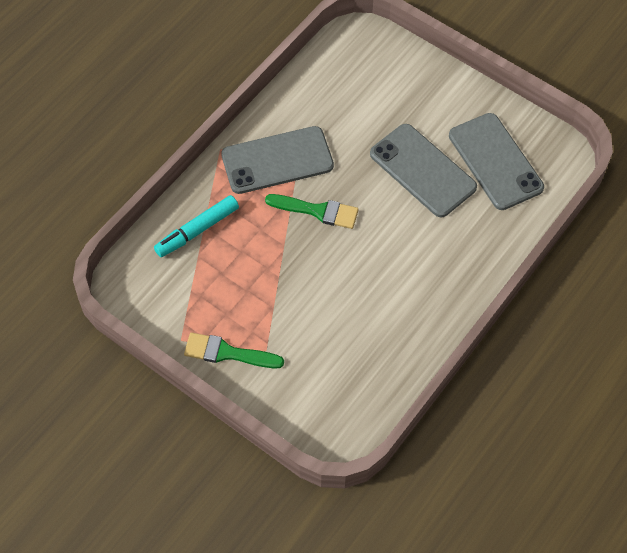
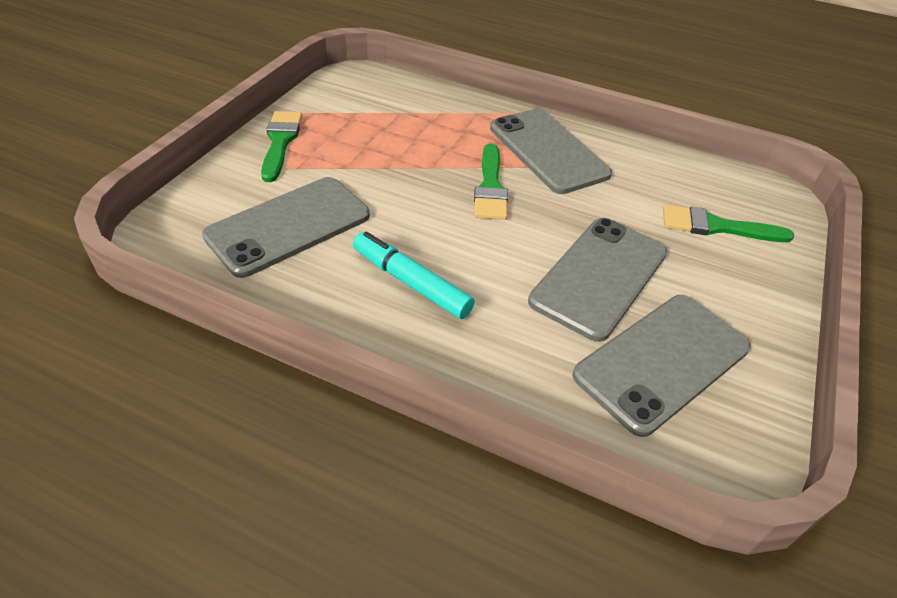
camera: 75 degrees right, 15 degrees down
turquoise marker [154,195,239,257] -> turquoise marker moved to [353,232,475,319]
none -> grey phone [202,177,370,278]
none -> green brush [663,204,794,242]

